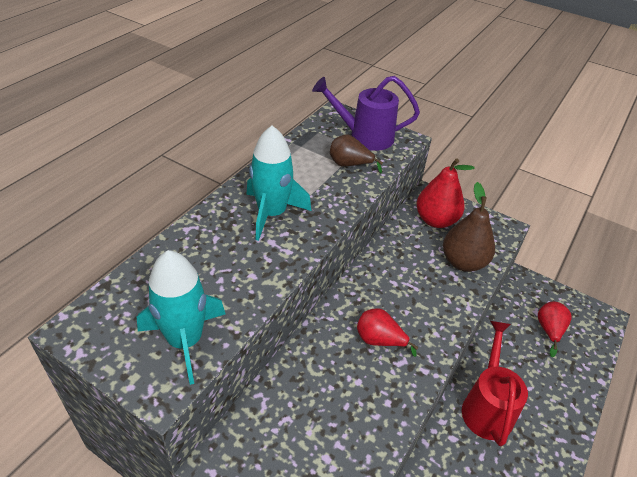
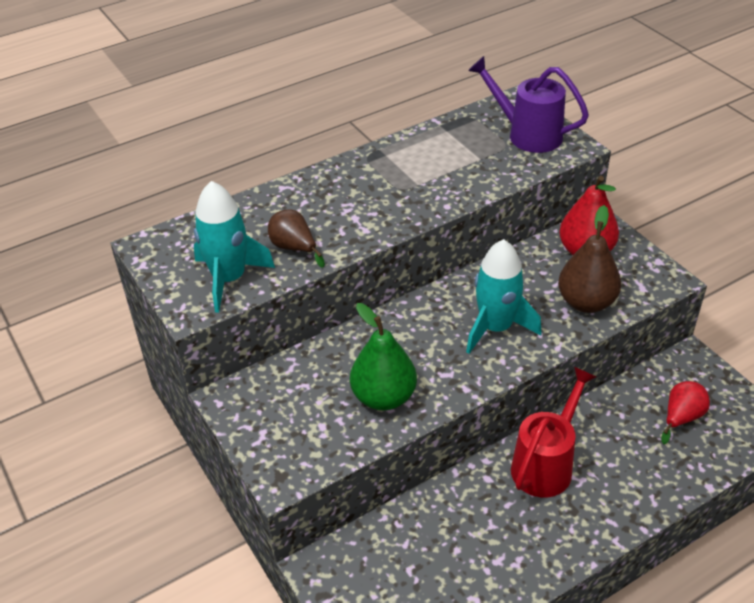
camera: 30 degrees right, 0 degrees up
turquoise rocket [246,126,311,241] -> turquoise rocket moved to [466,239,541,354]
brown pear [330,135,383,173] -> brown pear moved to [268,209,325,268]
red pear [357,308,418,357] -> none
none -> green pear [350,303,417,410]

